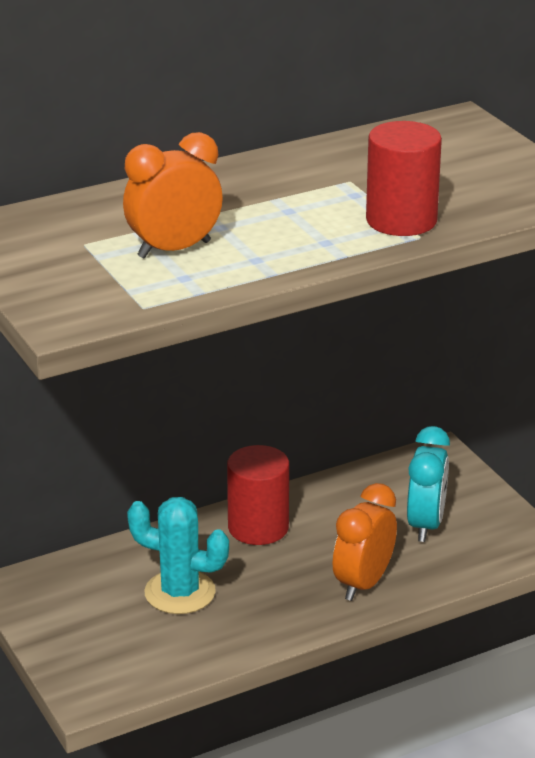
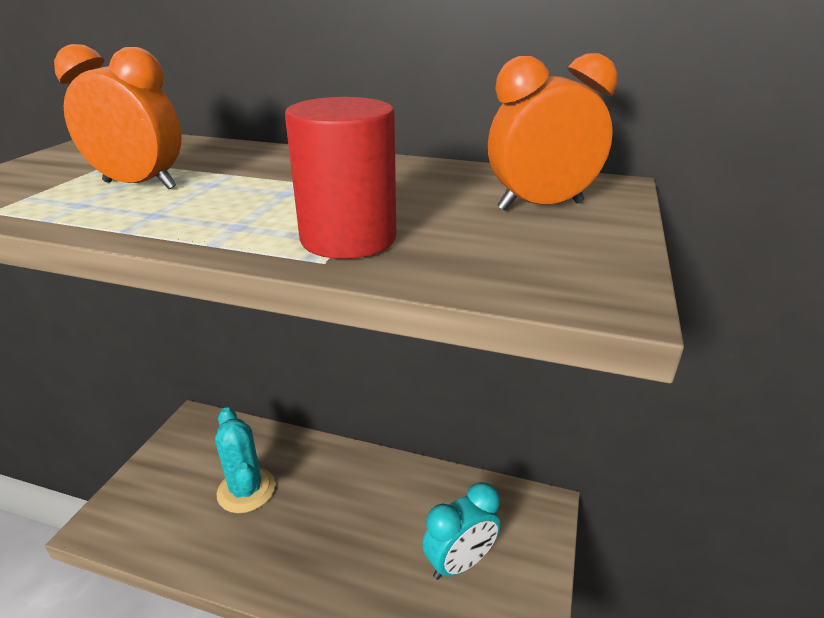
camera: 45 degrees right, 0 degrees up
red cylinder [227,445,289,545] -> none
orange clock [333,483,397,601] -> orange clock moved to [488,53,618,211]

